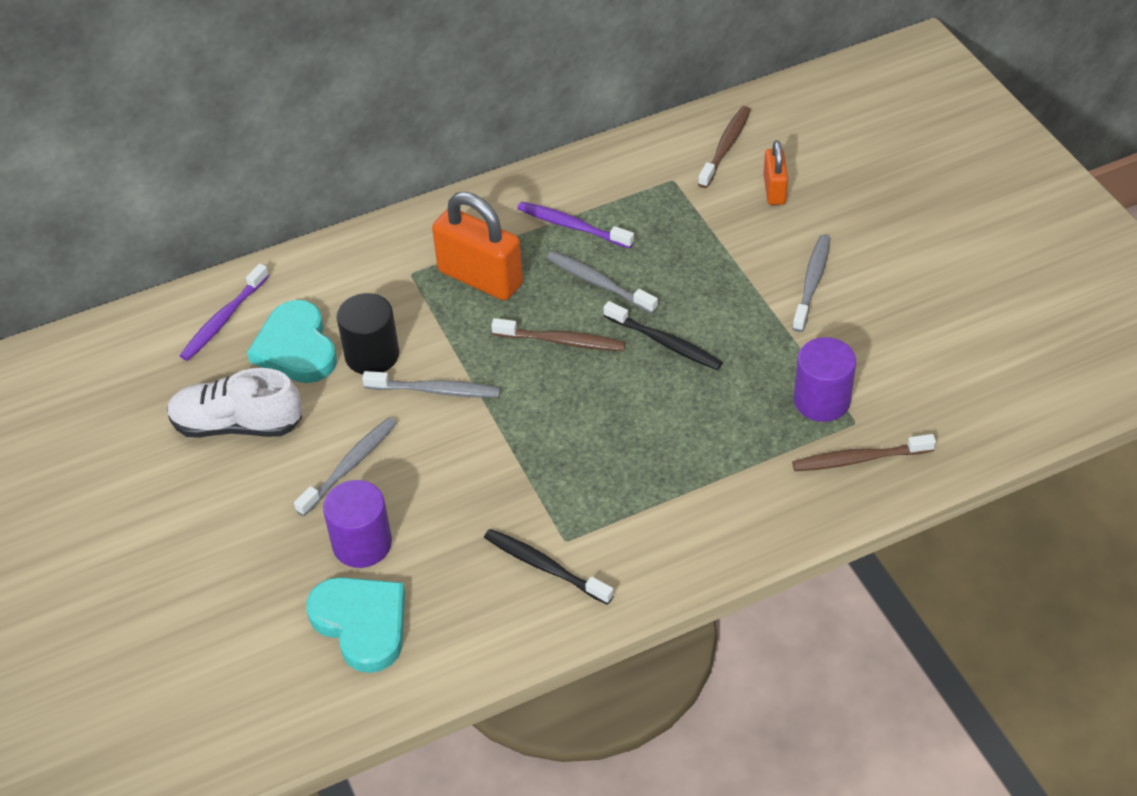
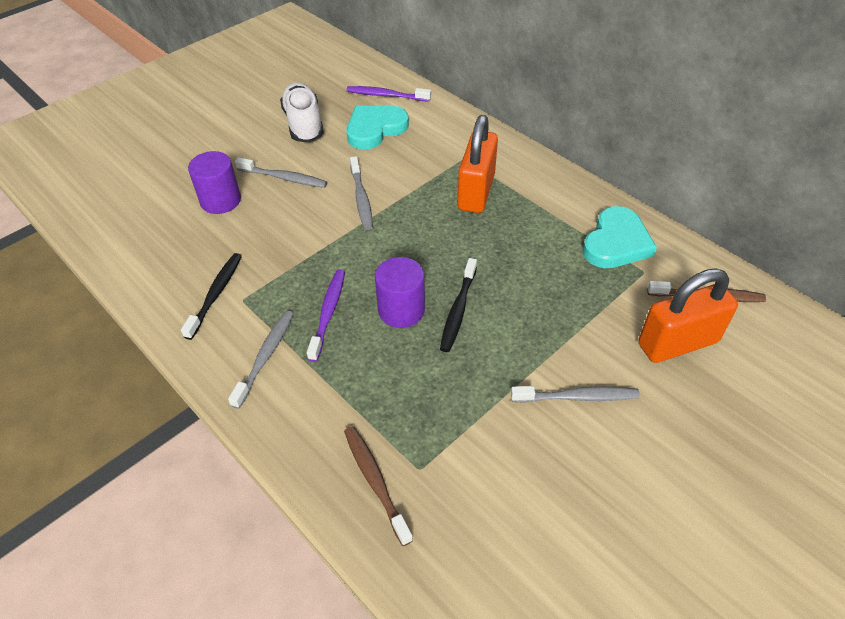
camera: 70 degrees right, 0 degrees up
turquoise heart [306,577,405,673] -> turquoise heart moved to [582,206,657,268]
black cylinder [337,293,399,374] -> none
brown toothbrush [491,318,625,351] -> none
purple toothbrush [517,202,634,249] -> purple toothbrush moved to [307,269,345,362]
grey toothbrush [547,251,658,313] -> grey toothbrush moved to [228,310,294,409]
orange padlock [763,140,788,205] -> orange padlock [638,268,738,363], size x1.80
purple cylinder [794,337,856,422] -> purple cylinder moved to [375,257,425,328]

